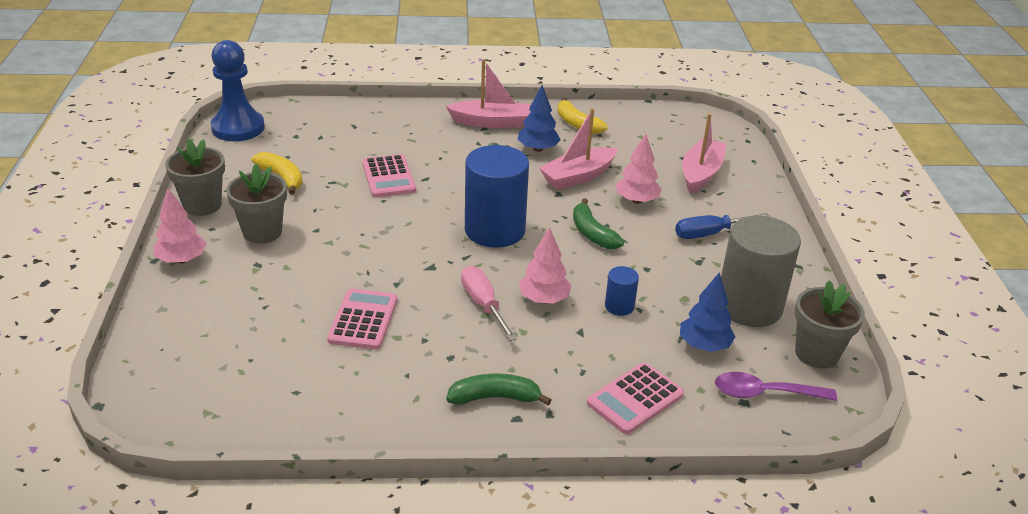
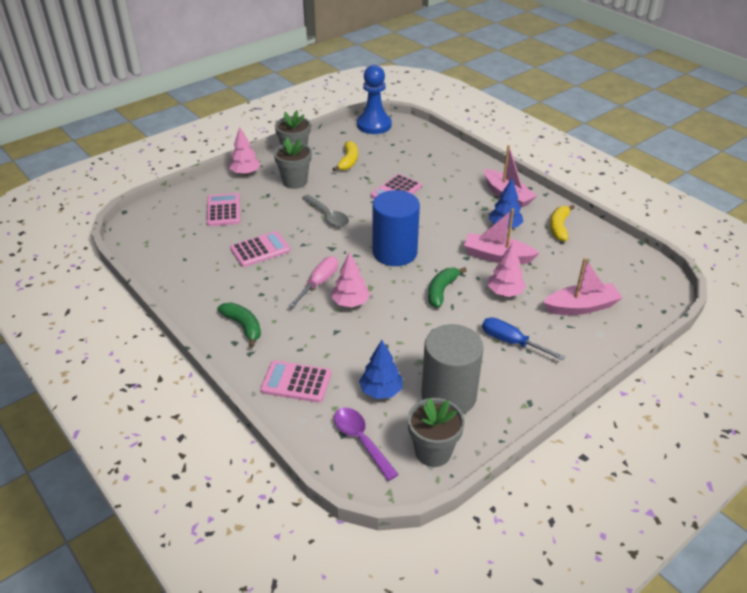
camera: 55 degrees right, 5 degrees up
blue cylinder [605,266,639,316] -> none
none -> pink calculator [207,193,240,226]
none -> grey spoon [302,195,349,227]

